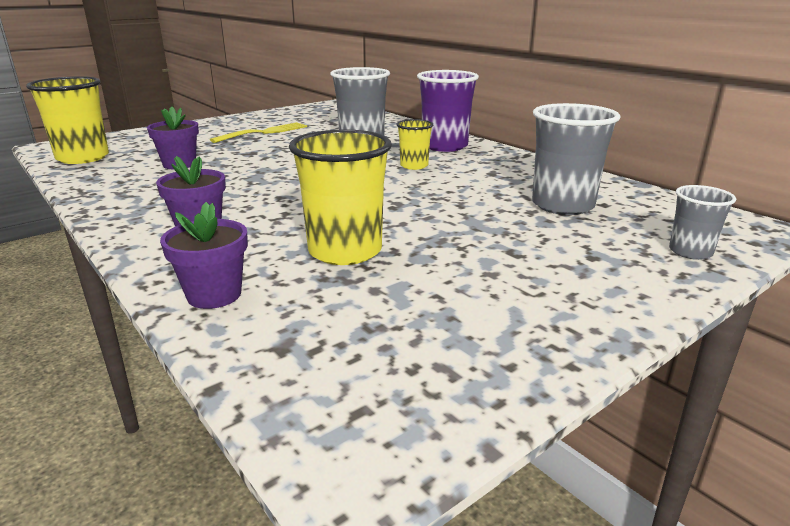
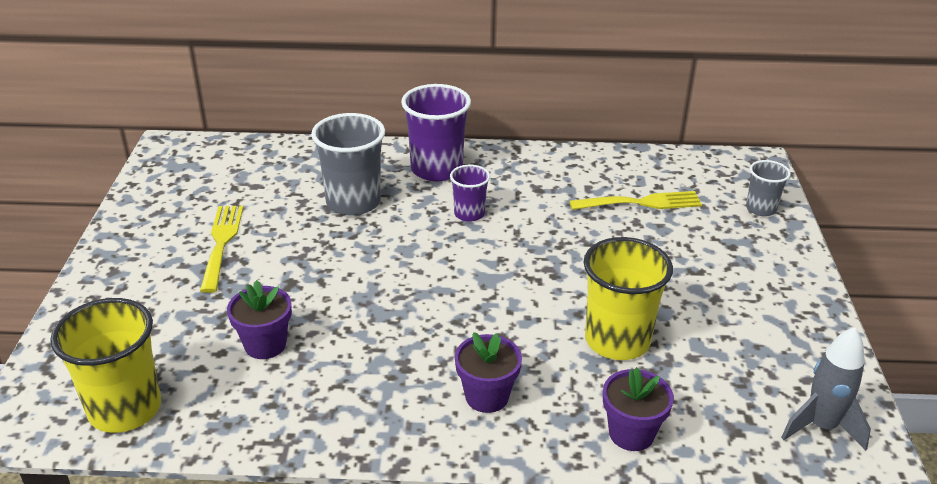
camera: 50 degrees left, 10 degrees up
yellow cup [396,119,433,170] -> purple cup [450,165,490,222]
grey cup [532,103,620,215] -> yellow fork [569,191,702,210]
none -> grey rocket [781,327,871,451]

